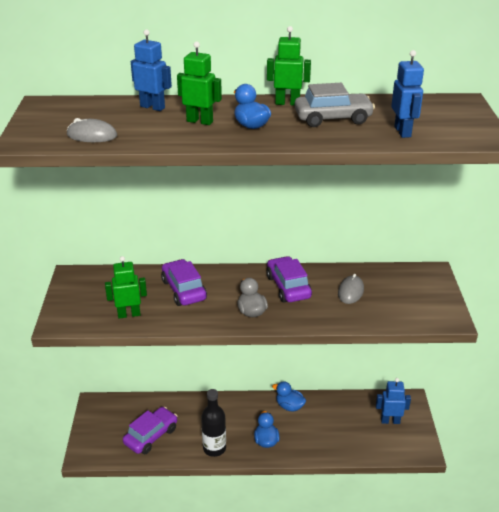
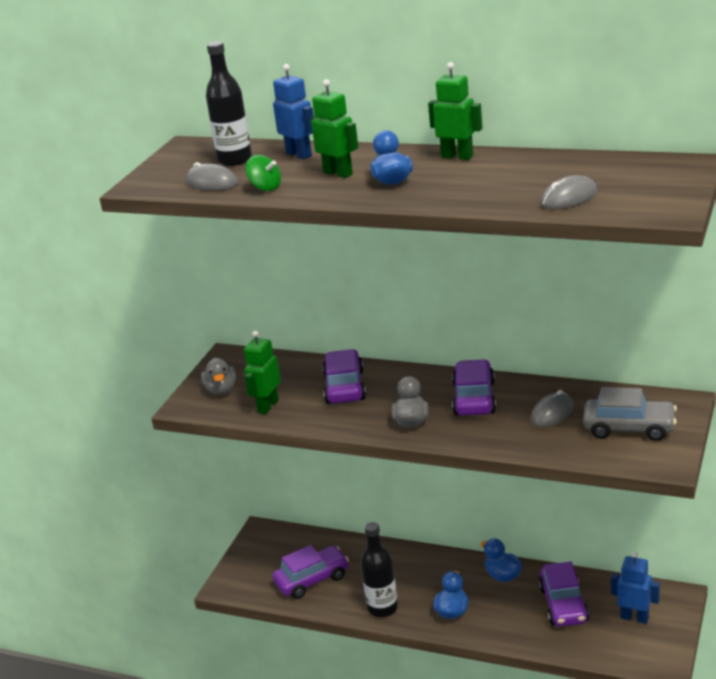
camera: 25 degrees right, 5 degrees down
green robot [105,256,147,319] -> green robot turned 75 degrees counterclockwise [244,331,281,414]
grey car [294,83,375,127] -> grey car moved to [583,387,677,441]
blue robot [391,50,424,138] -> grey mouse [540,175,597,209]
none -> grey duck [201,358,236,395]
none -> black bottle [206,41,252,166]
none -> green spinning top [246,155,281,191]
none -> purple car [539,561,589,627]

